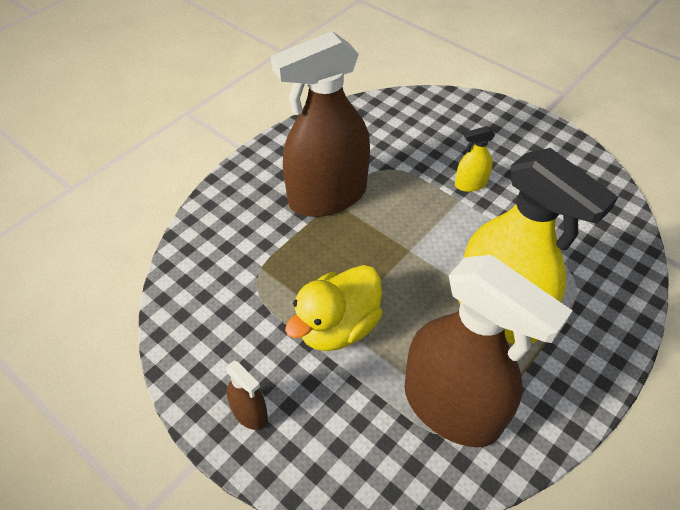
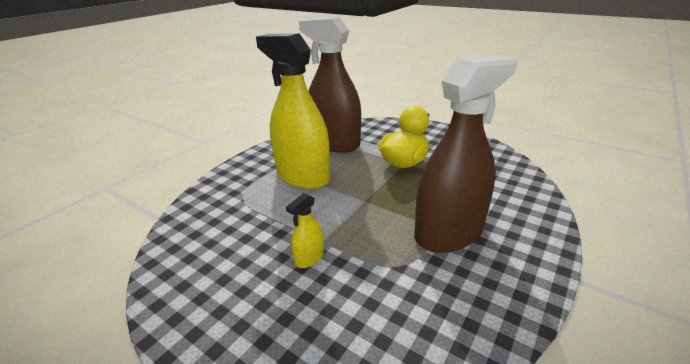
camera: 175 degrees right, 20 degrees down
brown spray bottle [226,361,268,430] -> none
yellow spray bottle [455,126,495,192] -> yellow spray bottle turned 150 degrees clockwise [286,193,324,268]

